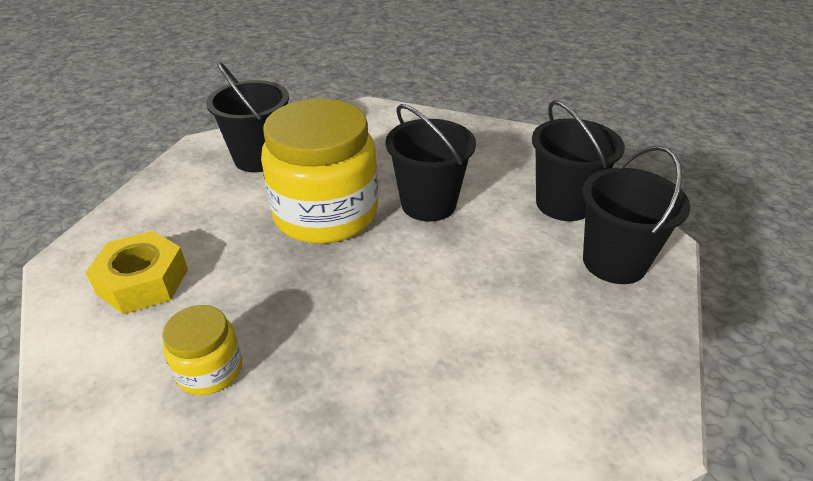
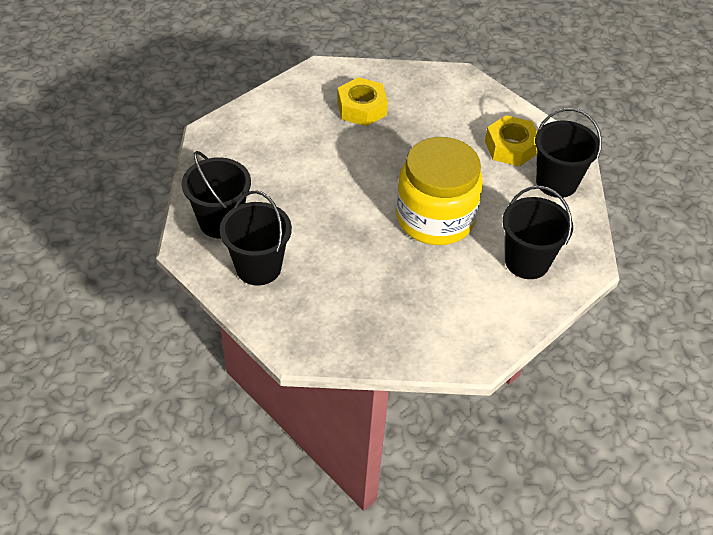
camera: 160 degrees right, 10 degrees up
yellow jar [162,305,242,395] -> none
black bucket [386,104,476,222] -> black bucket moved to [535,108,602,198]
none -> yellow nut [337,77,388,126]

